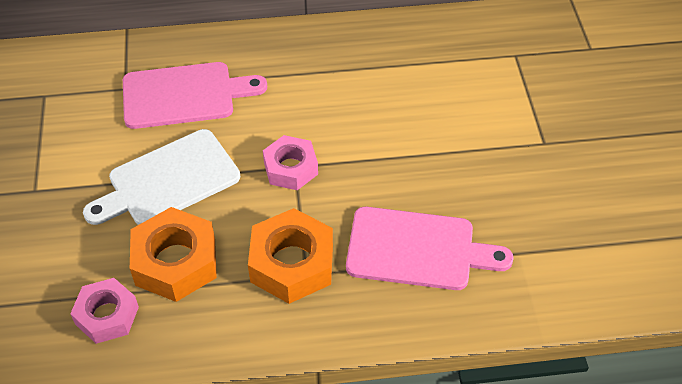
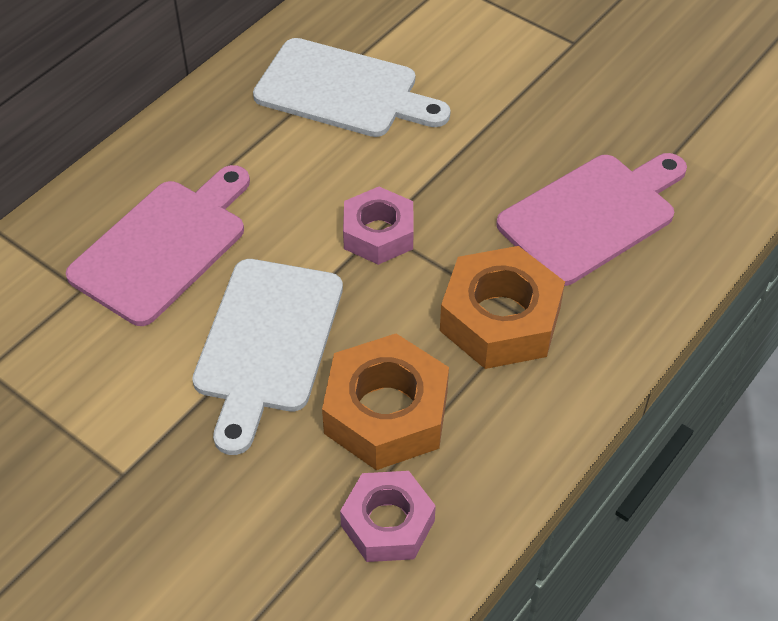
camera: 45 degrees left, 0 degrees up
none -> white cutting board [253,38,451,137]

